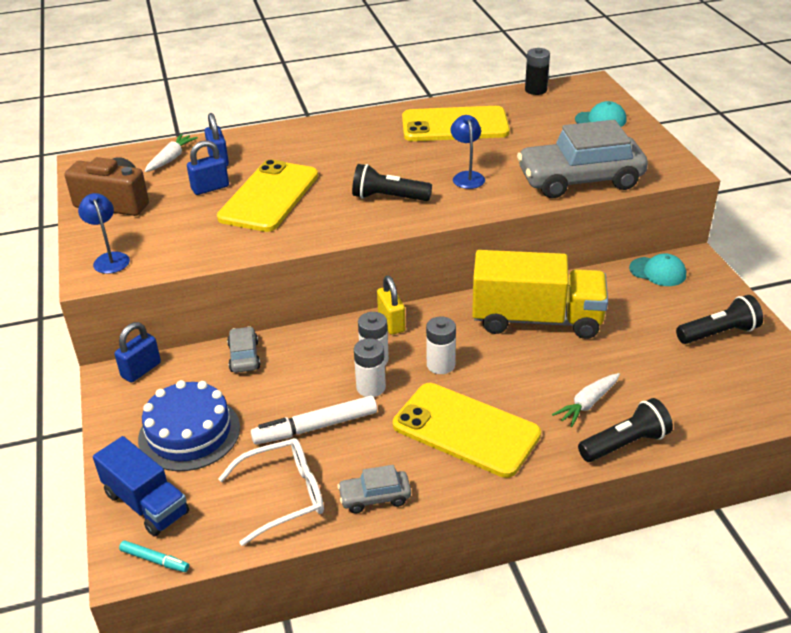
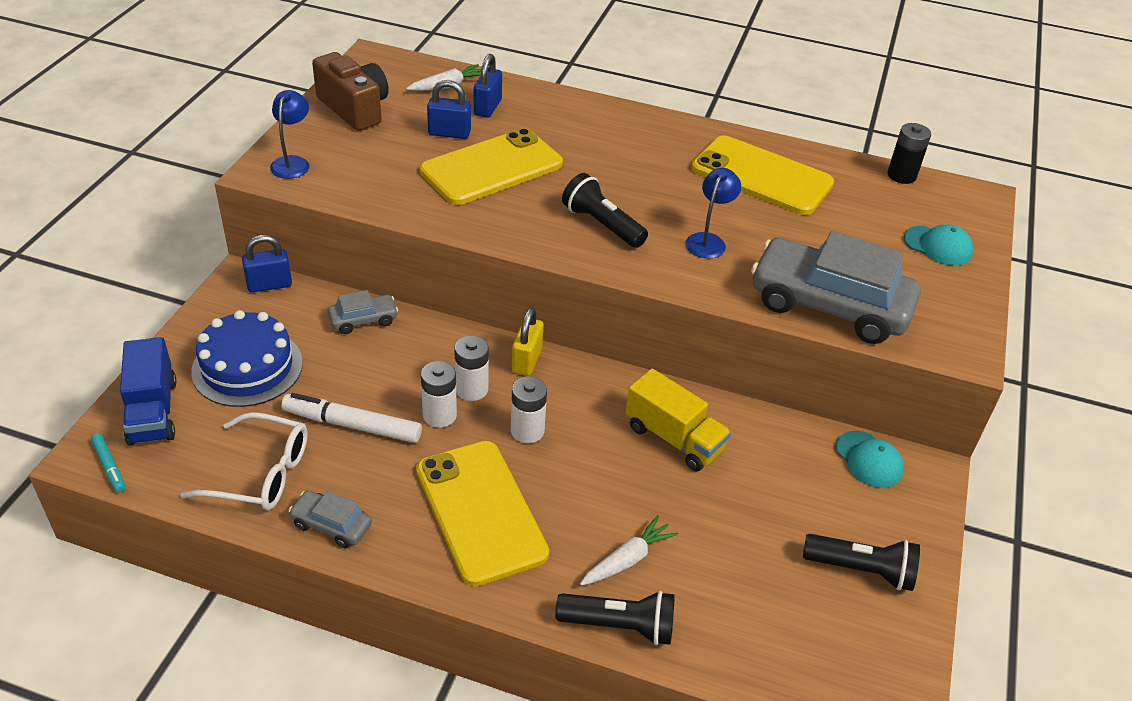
camera: 30 degrees right, 5 degrees up
grey car [227,326,261,373] -> grey car turned 45 degrees clockwise [328,290,398,334]
yellow truck [472,250,608,339] -> yellow truck [625,369,731,472], size x0.63
white carrot [552,373,620,427] -> white carrot turned 150 degrees clockwise [580,515,678,586]

